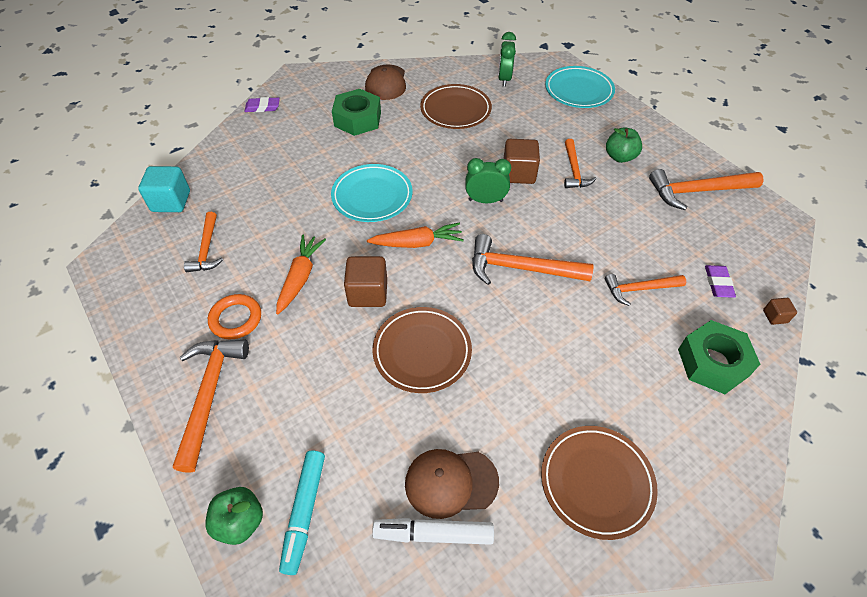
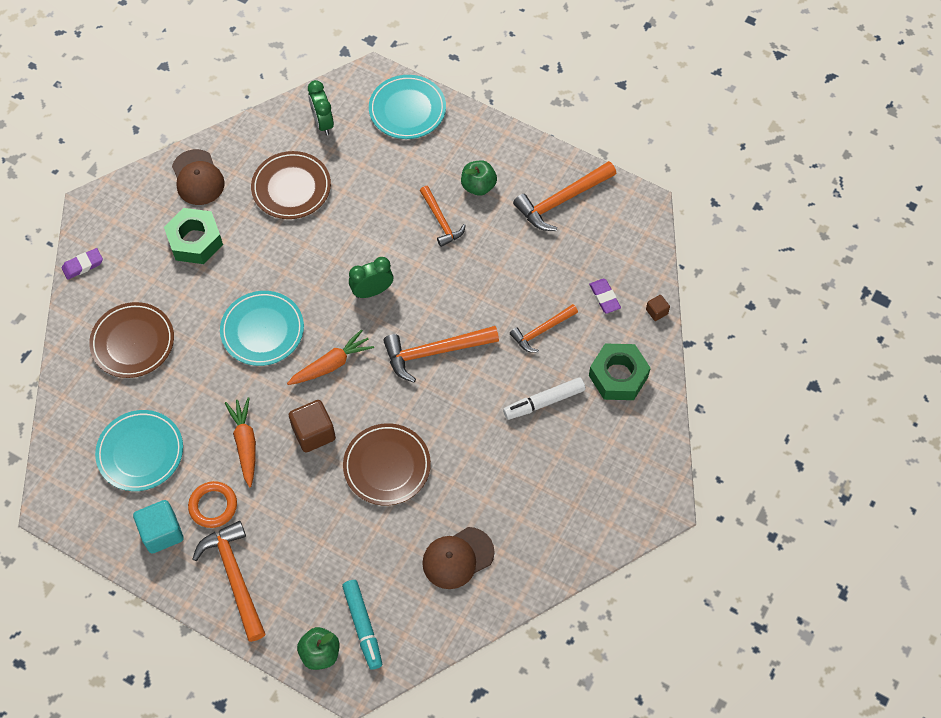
camera: 25 degrees left, 10 degrees up
turquoise cube [138,166,190,212] -> turquoise cube moved to [133,500,184,554]
orange hammer [184,212,223,272] -> turquoise plate [95,410,183,491]
white marker [372,518,494,545] -> white marker moved to [503,377,586,420]
brown cube [503,139,540,184] -> none
brown plate [541,426,658,540] -> brown plate moved to [89,302,174,378]

